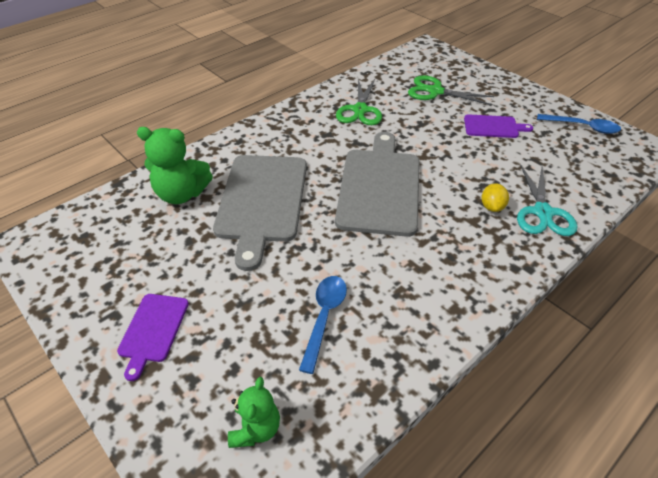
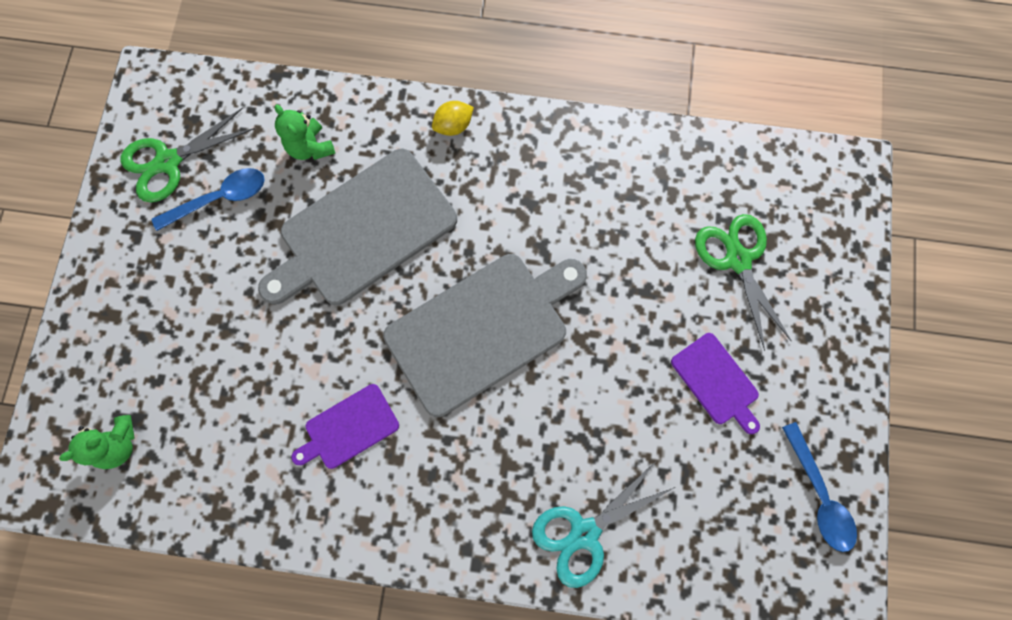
camera: 50 degrees right, 30 degrees up
purple cutting board [117,294,189,381] -> purple cutting board moved to [291,384,399,469]
green teddy bear [137,127,213,204] -> green teddy bear [275,105,335,160], size x0.63
blue spoon [299,276,347,374] -> blue spoon moved to [152,168,265,231]
green scissors [336,79,382,125] -> green scissors moved to [120,107,255,202]
yellow lemon [481,183,509,212] -> yellow lemon moved to [432,101,474,136]

